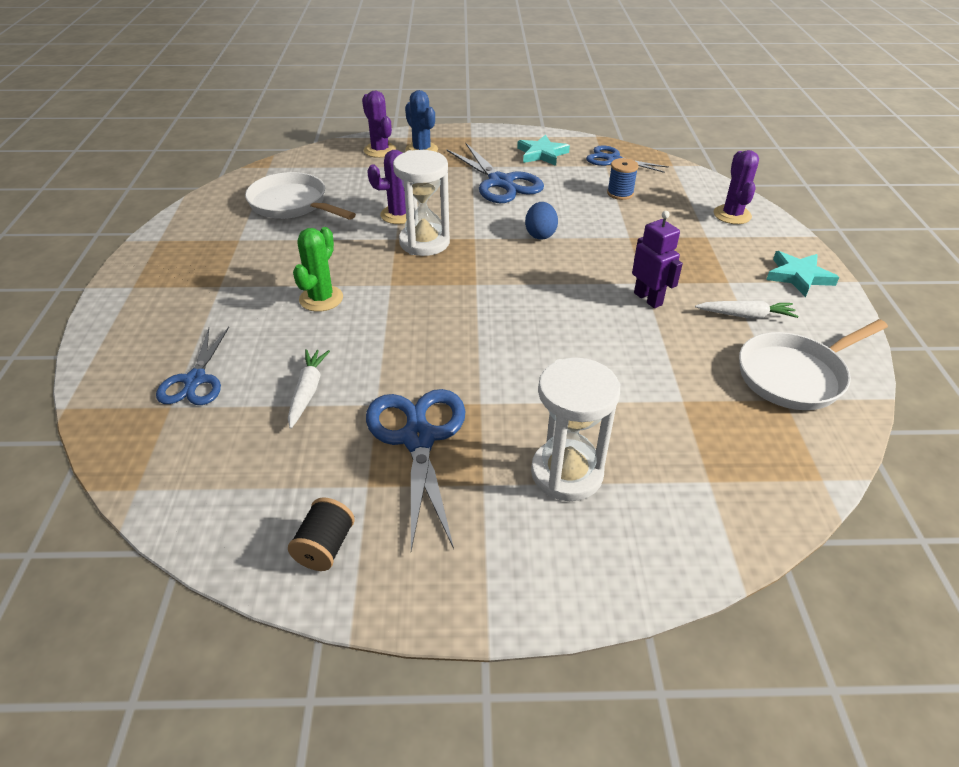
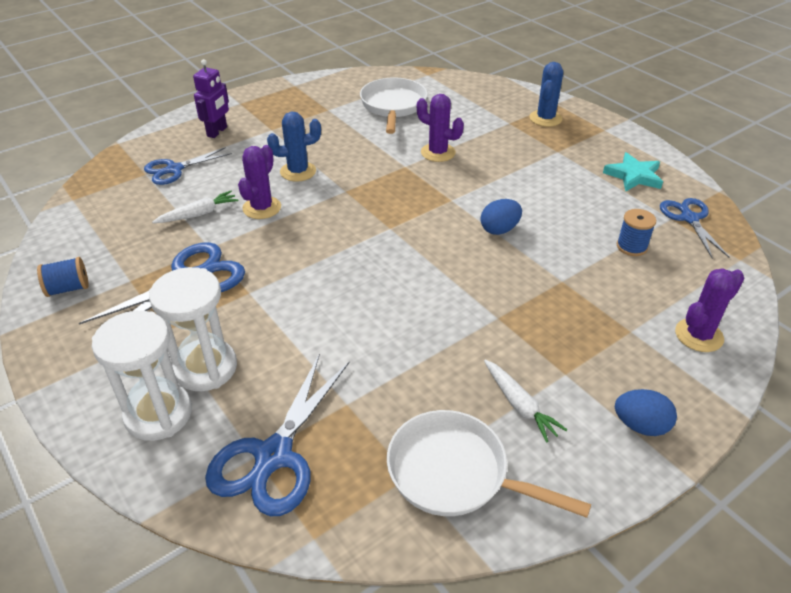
camera: 55 degrees right, 0 degrees up
black spool [288,498,355,571] -> blue spool [37,257,89,297]
green cactus [293,227,343,312] -> blue cactus [267,112,321,182]
purple cactus [362,91,396,158] -> purple cactus moved to [238,145,281,219]
white hourglass [393,150,450,256] -> white hourglass moved to [92,311,192,441]
blue scissors [446,143,544,203] -> blue scissors moved to [205,353,349,516]
purple robot [632,211,683,308] -> purple robot moved to [193,59,229,138]
turquoise star [766,251,839,297] -> blue egg [615,389,677,436]

